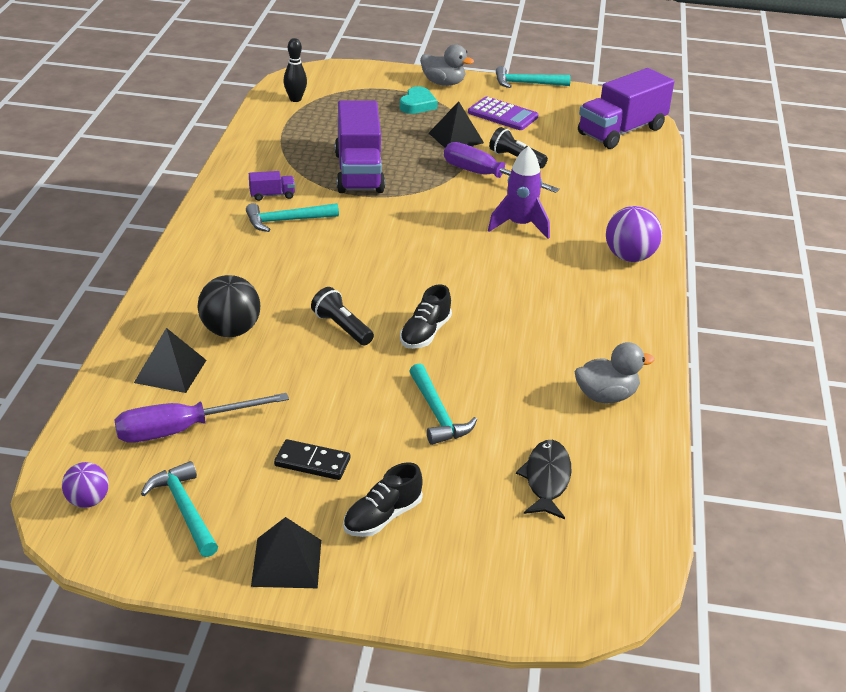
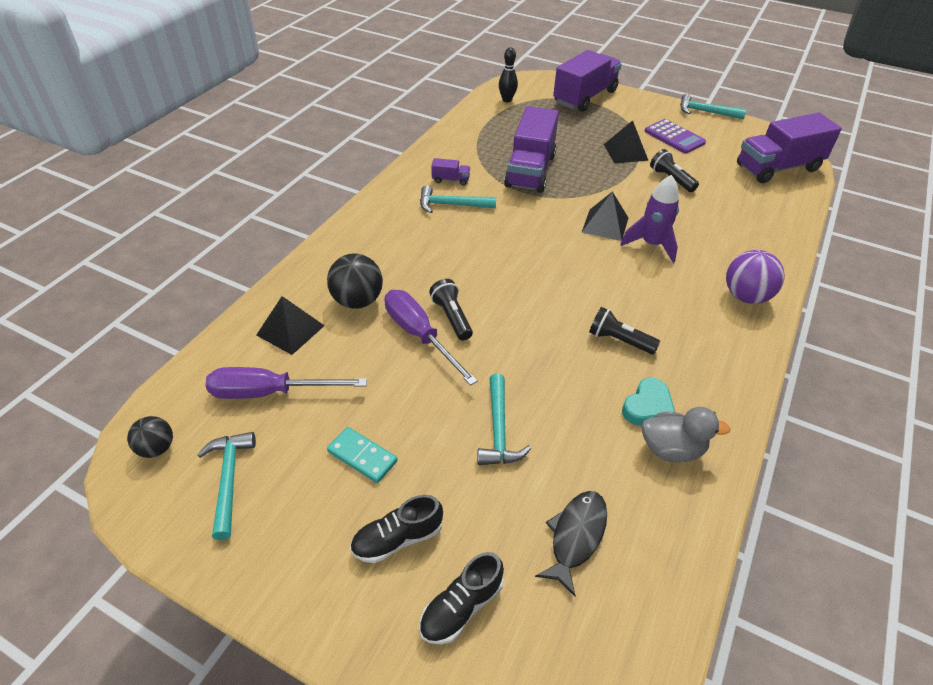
camera: 20 degrees right, 10 degrees up
purple ball [62,462,109,508] -> black ball [127,416,173,458]
black pyramid [251,517,321,588] -> black pyramid moved to [582,191,628,241]
black domino [274,439,350,480] -> turquoise domino [327,427,398,483]
turquoise heart [399,86,438,114] -> turquoise heart moved to [622,378,675,426]
black shoe [400,284,452,349] -> black shoe moved to [419,552,504,644]
grey duck [420,44,474,86] -> none
purple screwdriver [444,142,560,193] -> purple screwdriver moved to [384,290,478,386]
none -> purple truck [553,50,622,112]
none -> black flashlight [589,307,661,354]

